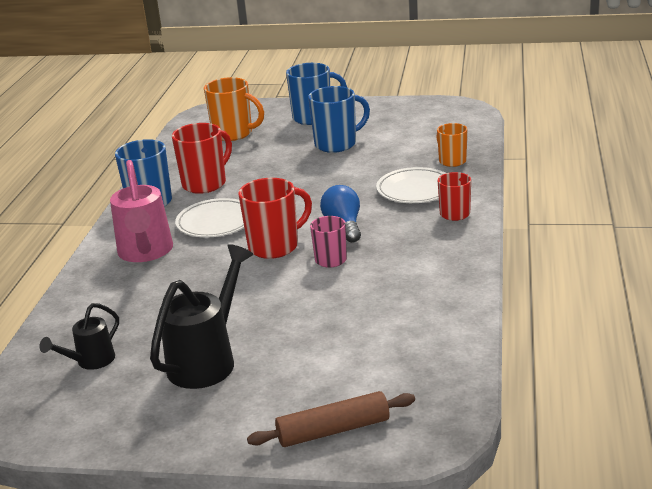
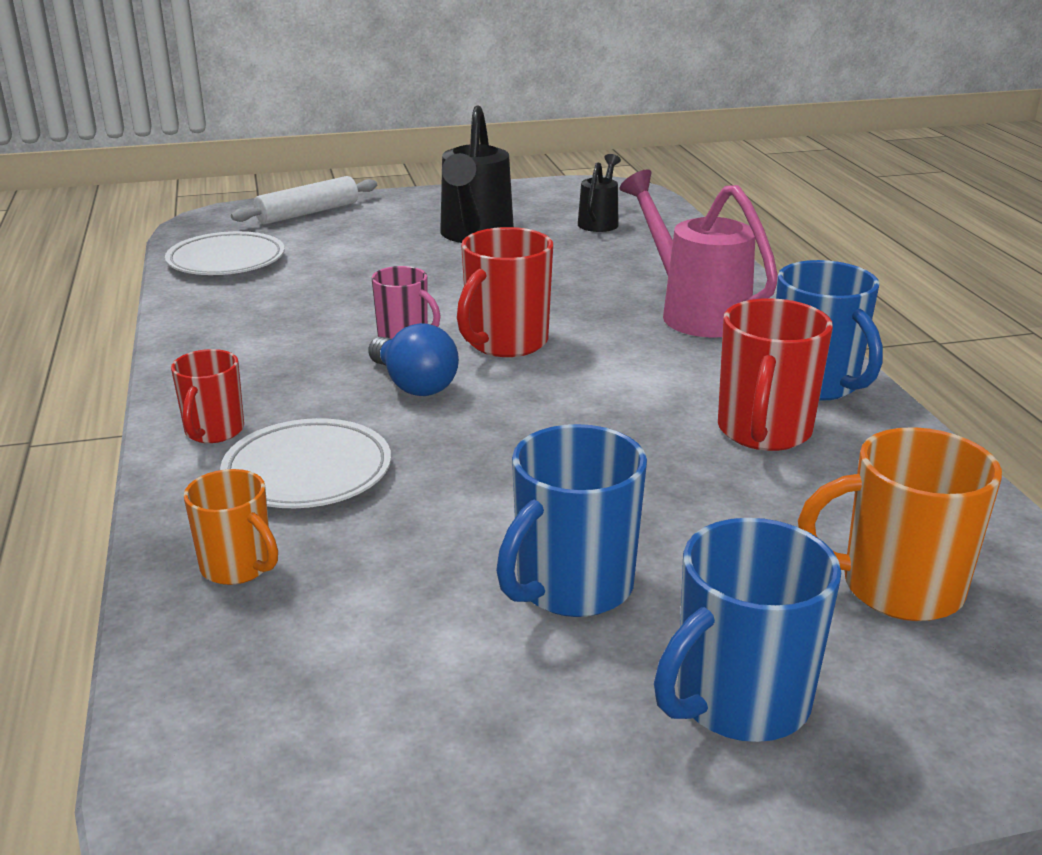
camera: 155 degrees right, 0 degrees up
white plate [175,198,244,238] -> white plate moved to [165,231,285,275]
brown rolling pin [247,391,415,447] -> white rolling pin [231,176,377,225]

